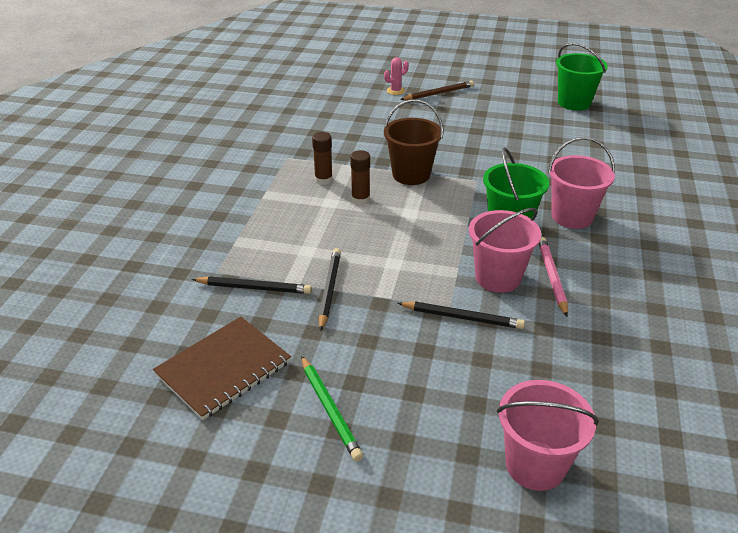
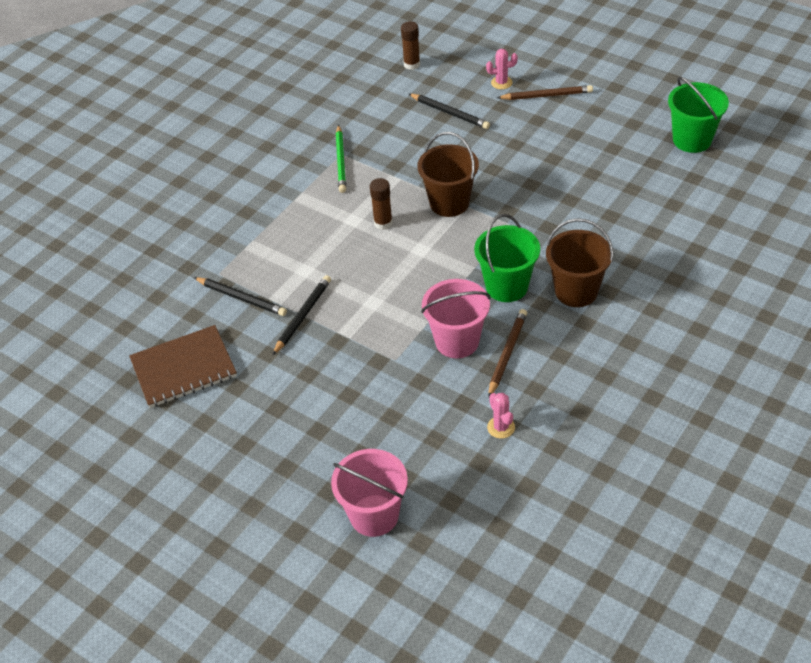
camera: 25 degrees right, 10 degrees up
green pencil [301,356,363,461] -> green pencil moved to [336,125,346,193]
brown glue stick [312,132,333,185] -> brown glue stick moved to [401,21,420,70]
black pencil [397,302,525,329] -> black pencil moved to [409,94,490,129]
pink pencil [539,237,568,317] -> brown pencil [488,309,527,398]
pink bucket [548,137,615,229] -> brown bucket [546,218,614,307]
none -> pink cactus [487,393,515,439]

